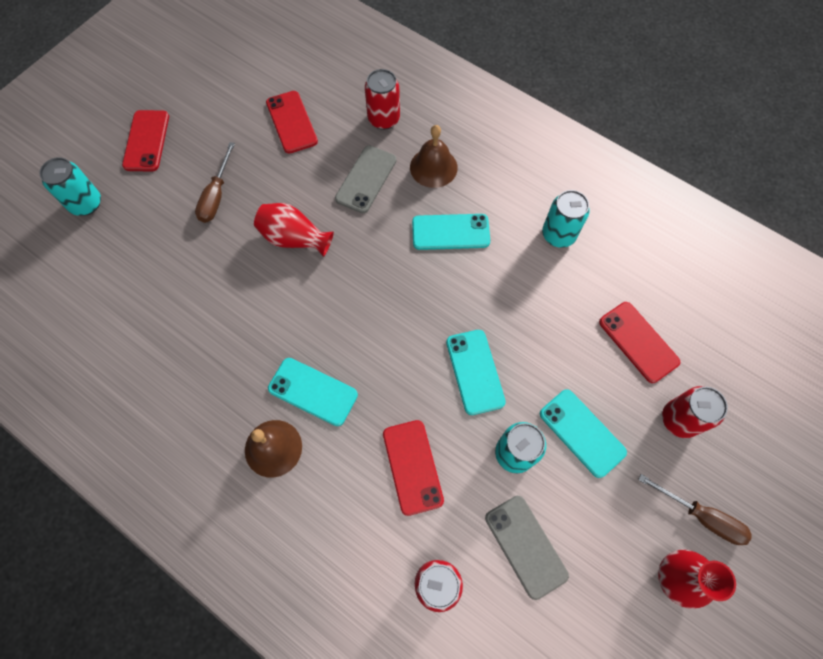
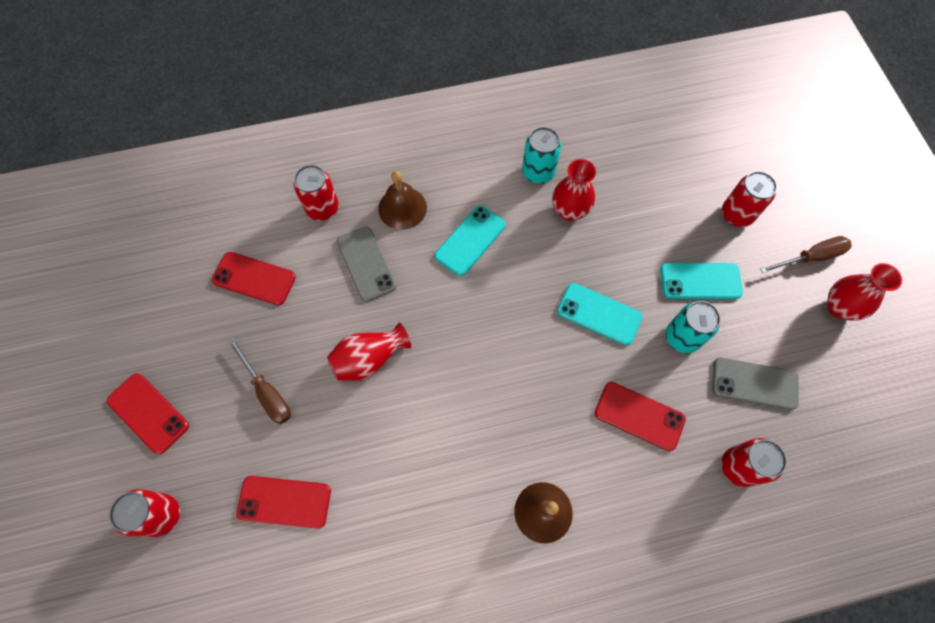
camera: 50 degrees left, 0 degrees up
turquoise can [39,157,101,216] -> red can [109,489,180,537]
turquoise phone [268,358,358,426] -> none
red phone [599,302,680,383] -> red phone moved to [236,476,331,529]
none -> red vase [552,159,596,221]

